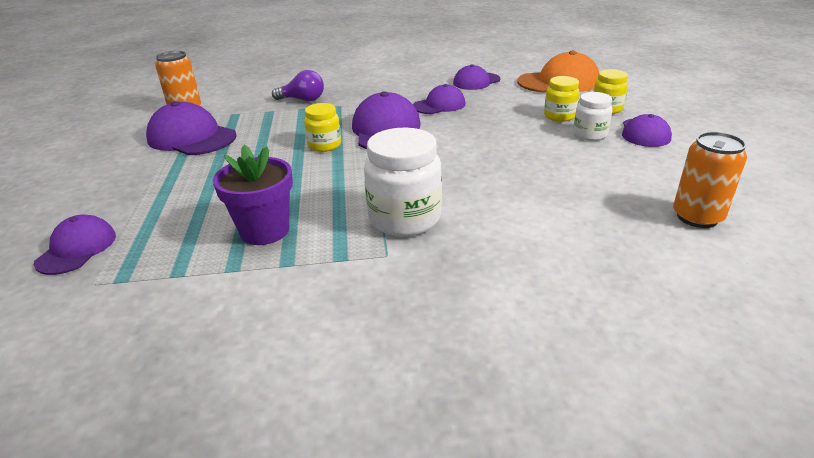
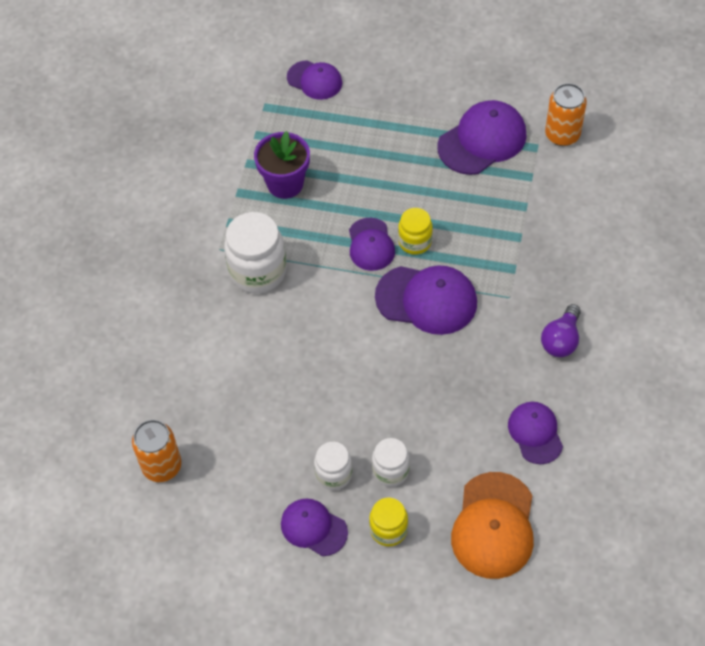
camera: 110 degrees right, 25 degrees up
purple light bulb [272,70,324,101] -> purple light bulb moved to [541,304,581,357]
purple cap [413,84,466,114] -> purple cap moved to [349,218,395,271]
yellow jar [544,76,580,122] -> white jar [372,438,410,487]

